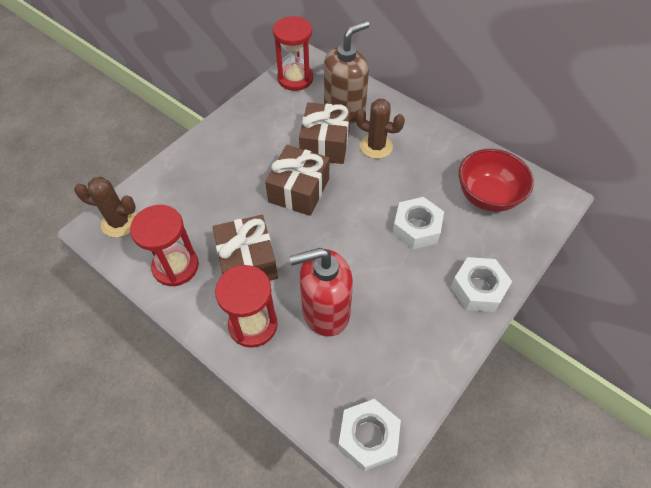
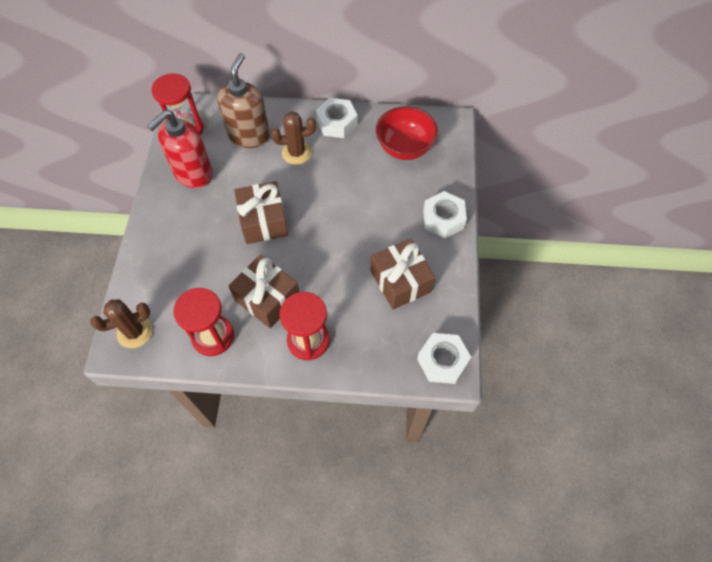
camera: 35 degrees left, 5 degrees up
red soap dispenser [289,248,353,337] -> red soap dispenser moved to [147,110,213,188]
brown gift [299,102,351,164] -> brown gift moved to [370,238,435,310]
white nut [392,197,444,250] -> white nut moved to [316,98,357,138]

